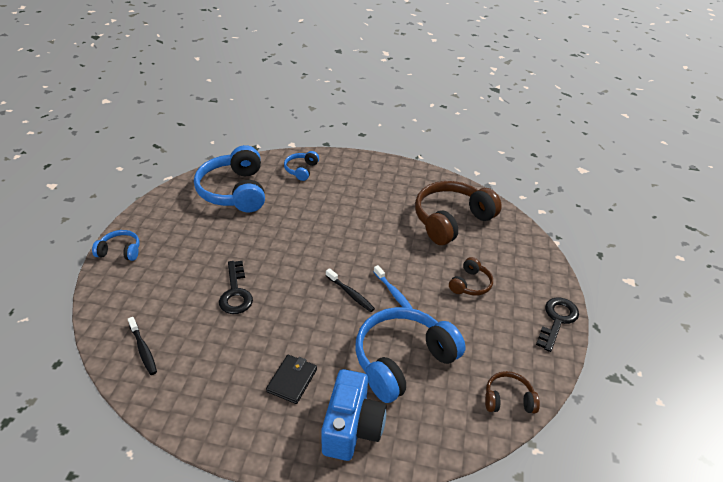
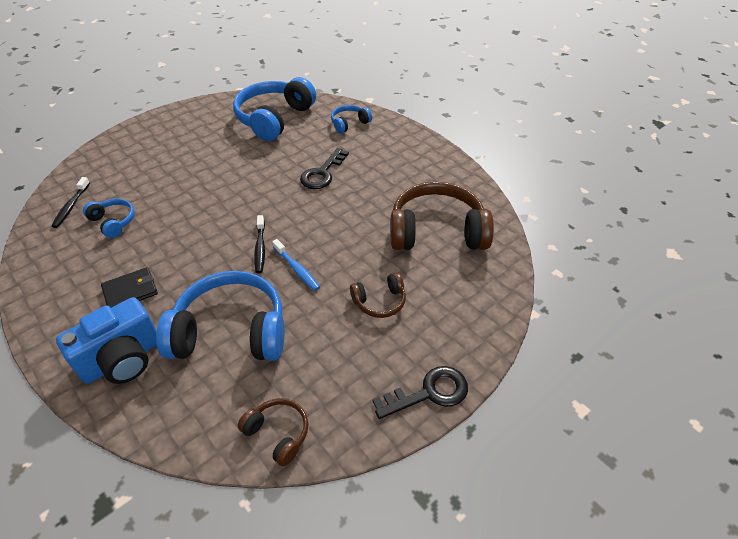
camera: 40 degrees right, 5 degrees up
blue headphones [92,230,140,261] -> blue headphones moved to [83,199,135,238]
black key [219,261,253,314] -> black key moved to [300,148,349,189]
blue toothbrush [374,265,413,309] -> blue toothbrush turned 45 degrees counterclockwise [272,239,320,291]

